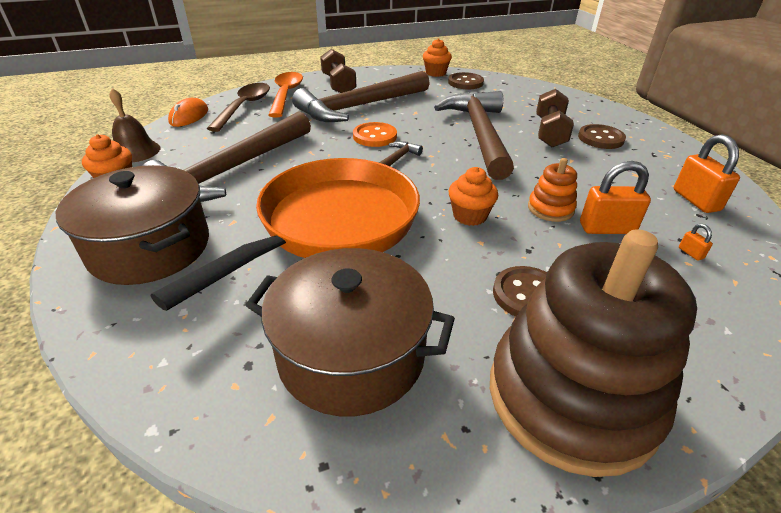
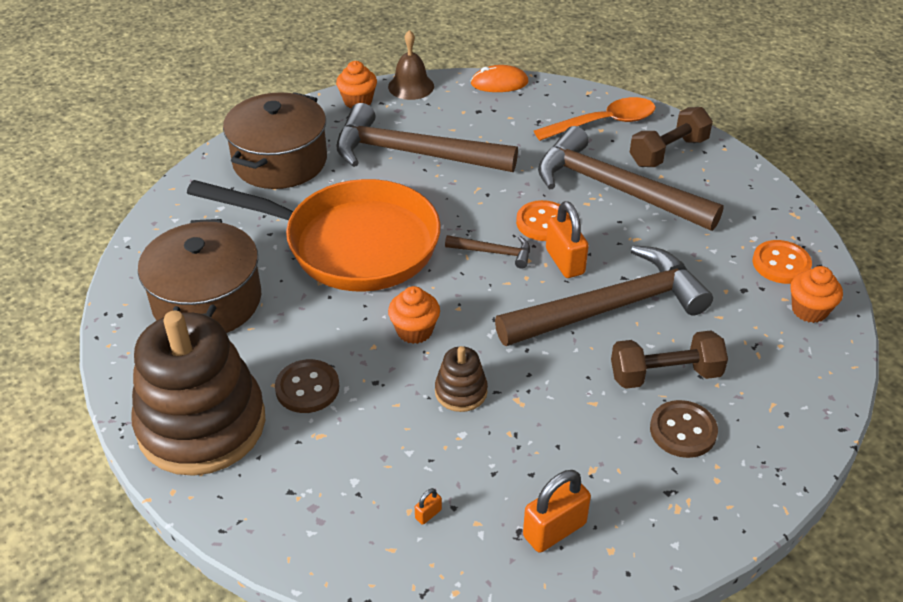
camera: 70 degrees right, 5 degrees up
brown spoon [207,83,270,132] -> none
orange cupcake [423,38,452,77] -> orange cupcake moved to [790,266,843,323]
brown button [448,72,484,89] -> orange button [753,240,812,284]
orange stacking toy [528,158,577,222] -> brown stacking toy [435,346,488,412]
orange padlock [580,161,651,234] -> orange padlock moved to [546,201,589,278]

